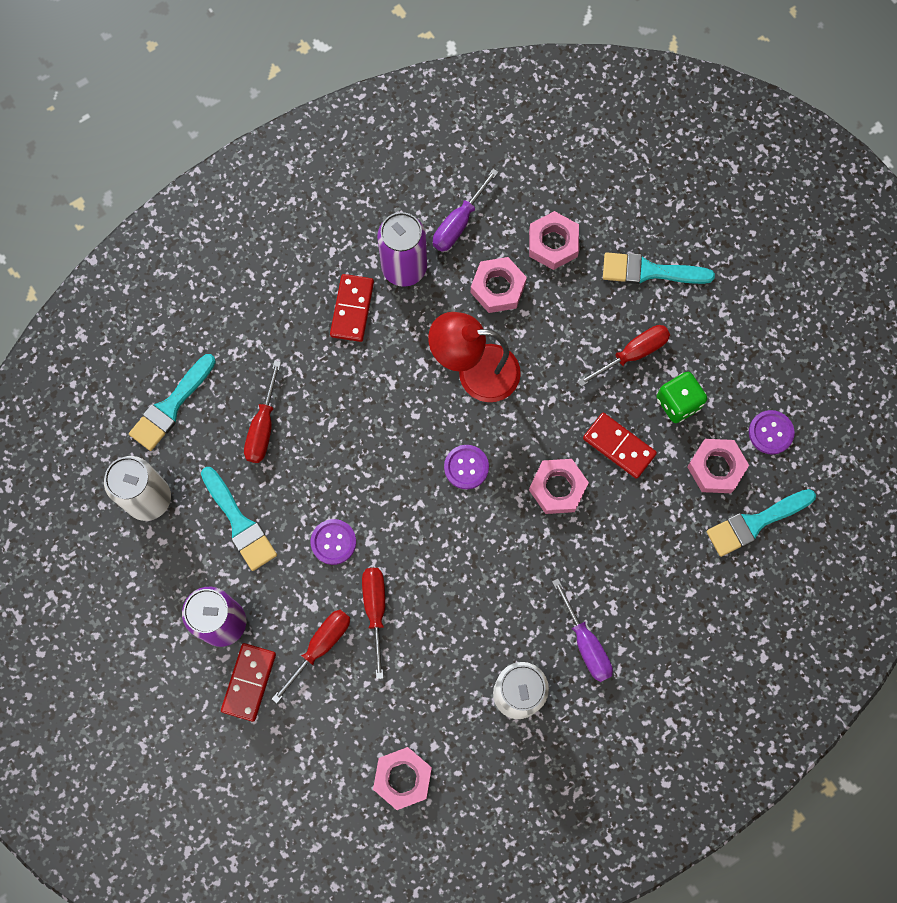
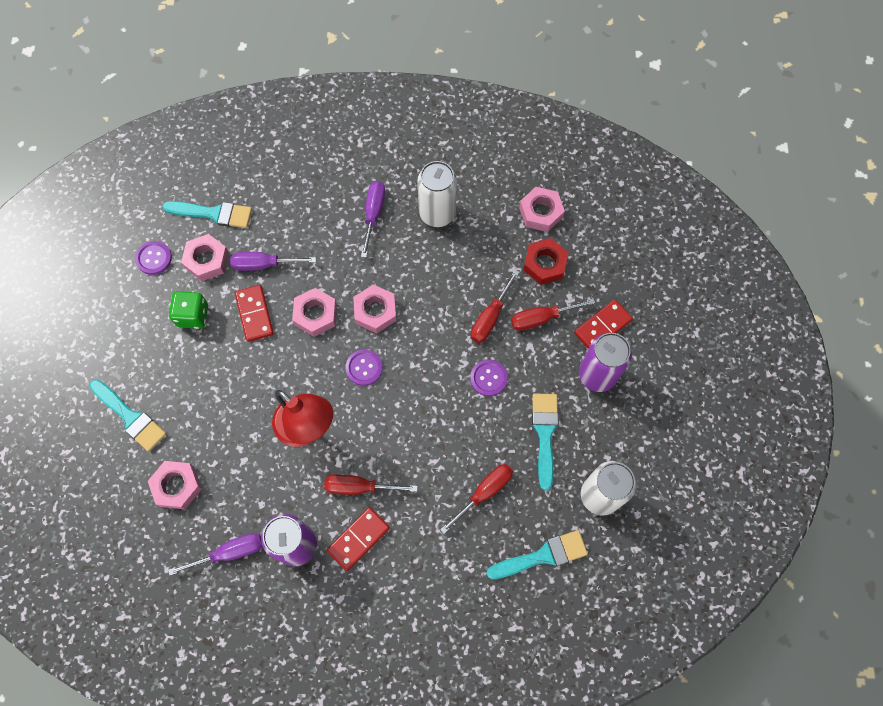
camera: 145 degrees left, 5 degrees down
pink nut [471,257,527,313] -> pink nut moved to [353,285,397,333]
red screwdriver [578,325,670,387] -> red screwdriver moved to [324,475,418,495]
none -> purple screwdriver [230,252,316,271]
none -> red nut [523,238,568,285]

